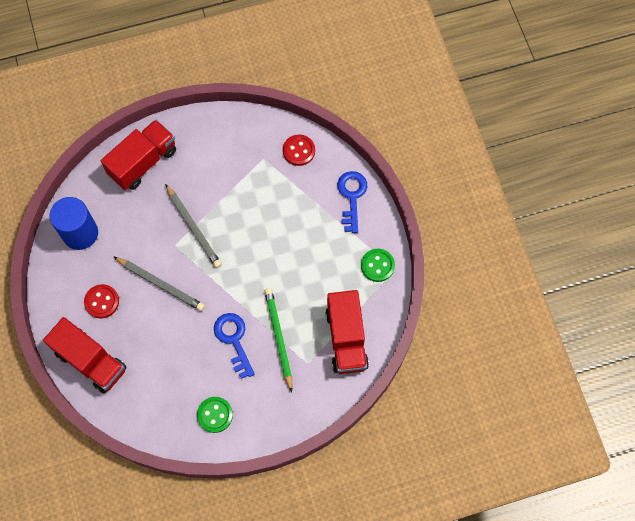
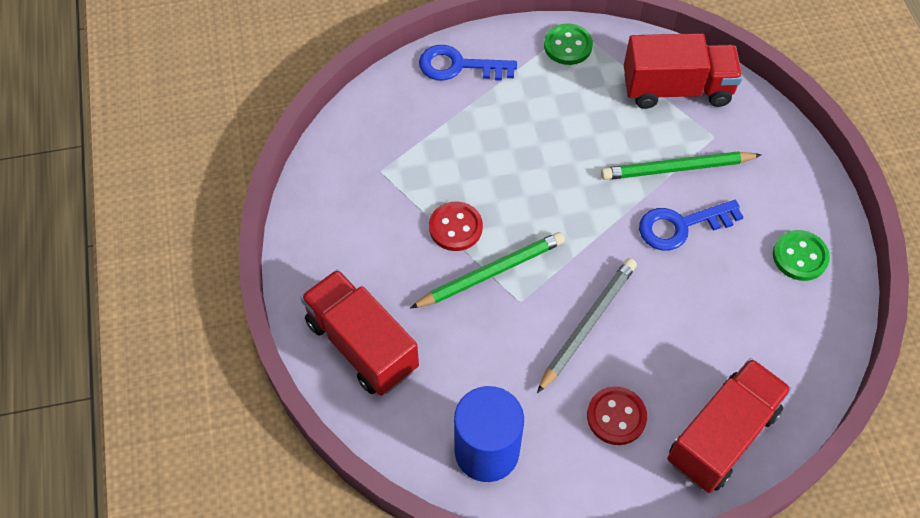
camera: 85 degrees left, 10 degrees down
grey pencil [165,184,222,268] -> green pencil [410,232,565,308]
red button [283,134,315,166] -> red button moved to [429,201,483,251]

